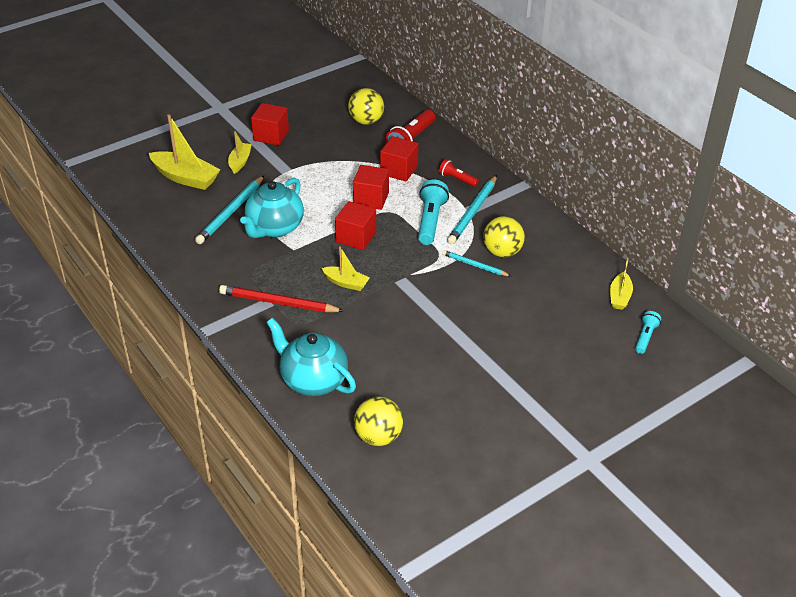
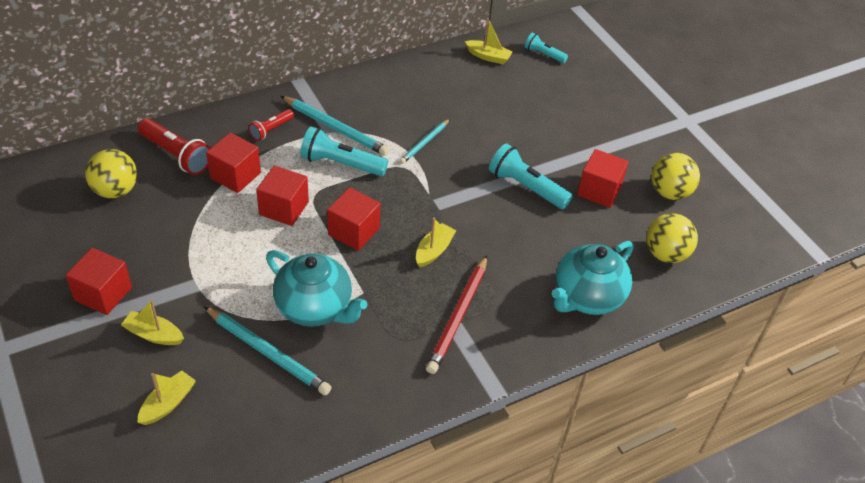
camera: 85 degrees left, 5 degrees up
yellow boat [149,114,221,190] -> yellow boat [137,371,196,425], size x0.57
yellow ball [483,216,525,257] -> yellow ball moved to [651,153,700,200]
none -> turquoise flashlight [489,143,573,209]
none -> red cube [577,149,629,208]

